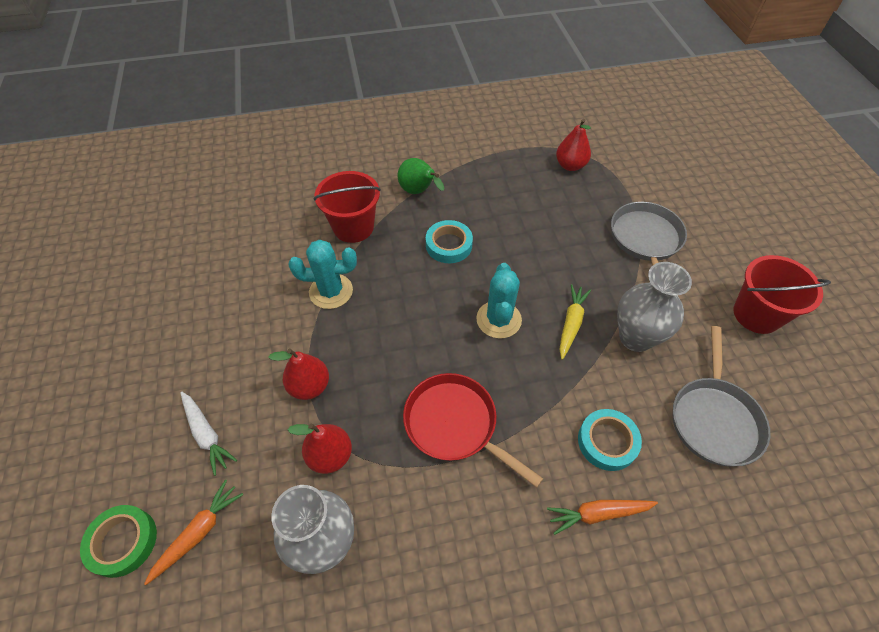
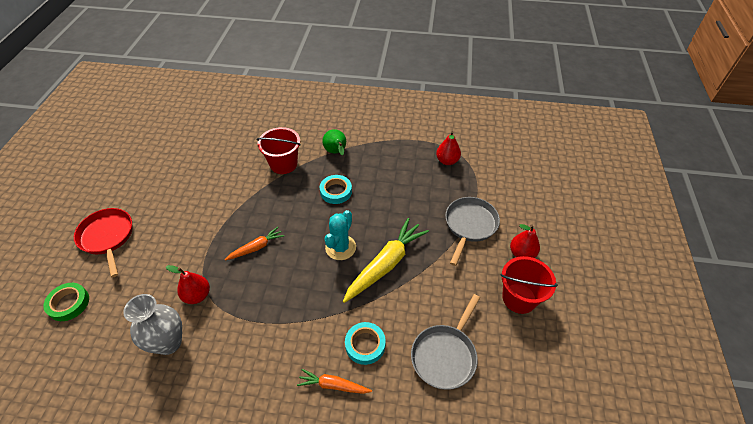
camera: 20 degrees right, 5 degrees down
orange carrot [144,479,243,585] -> orange carrot moved to [225,227,284,261]
white carrot [180,392,237,476] -> none
red pear [268,349,329,400] -> red pear moved to [510,224,540,258]
turquoise cactus [289,240,357,309] -> none
red pan [403,373,543,488] -> red pan moved to [74,208,133,278]
yellow carrot [559,284,591,360] -> yellow carrot [343,218,429,303], size x1.86
grey vase [617,262,692,352] -> none

